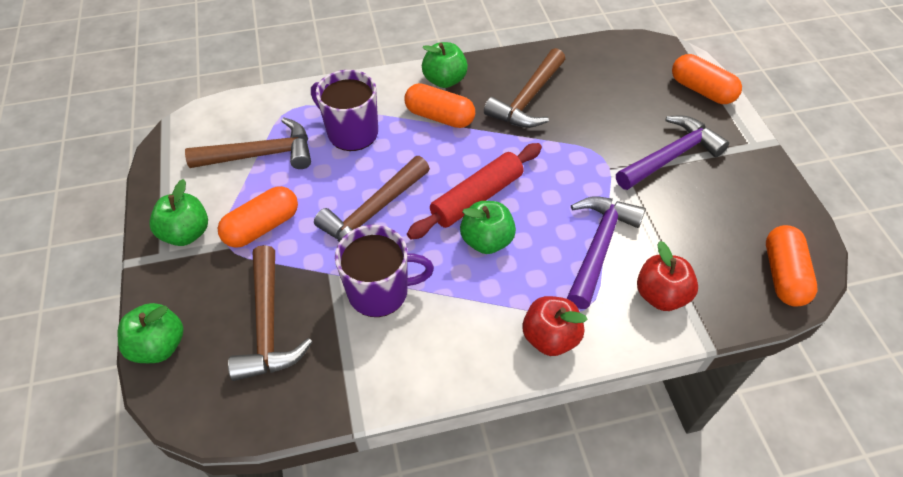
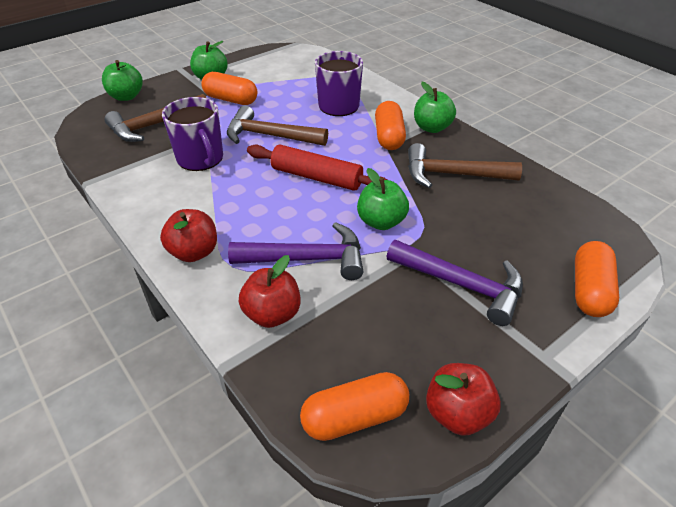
camera: 65 degrees right, 10 degrees down
brown hammer [185,117,311,169] -> none
green apple [460,201,516,254] -> green apple moved to [357,168,409,230]
none -> red apple [426,363,501,436]

